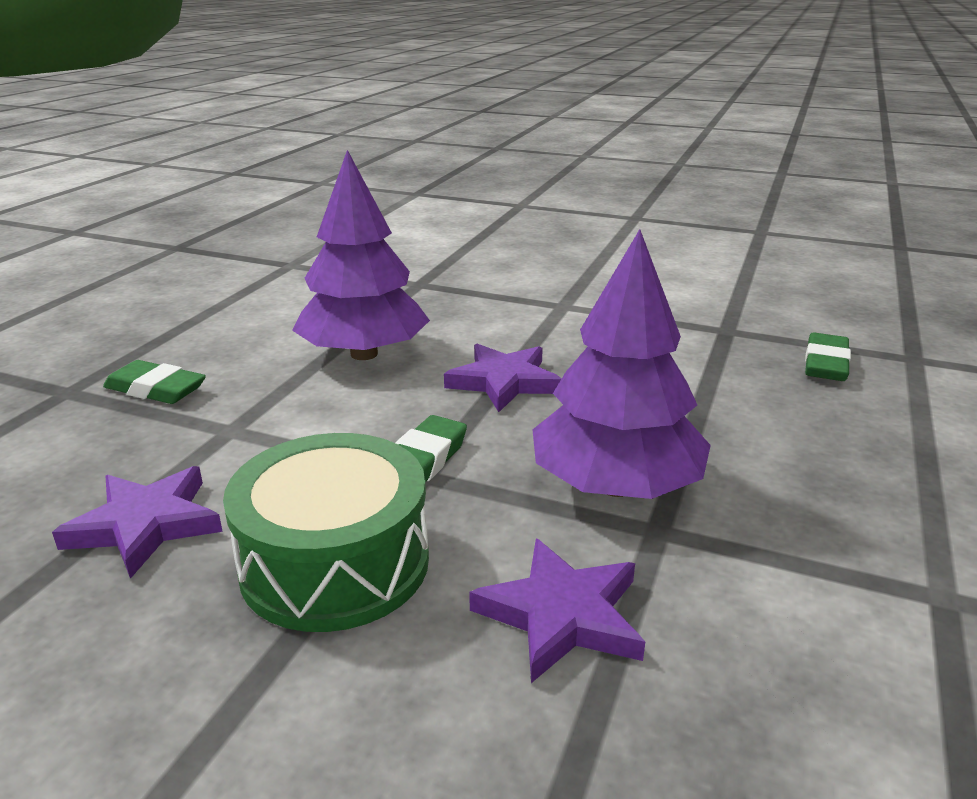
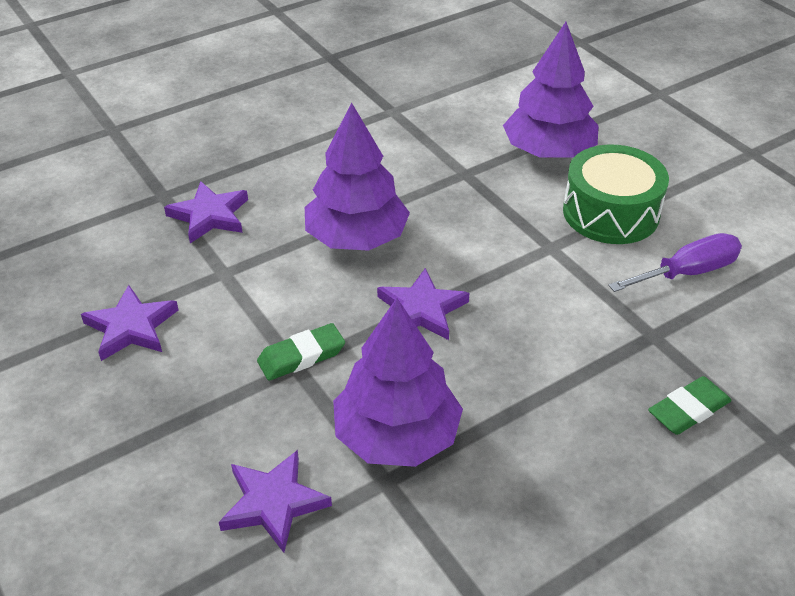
camera: 35 degrees right, 15 degrees up
green eraser [103,360,206,404] -> purple star [164,181,248,243]
green drum [223,433,429,632] -> green drum moved to [563,145,669,244]
none -> purple tree [503,22,599,158]
none -> purple screwdriver [608,233,742,292]

